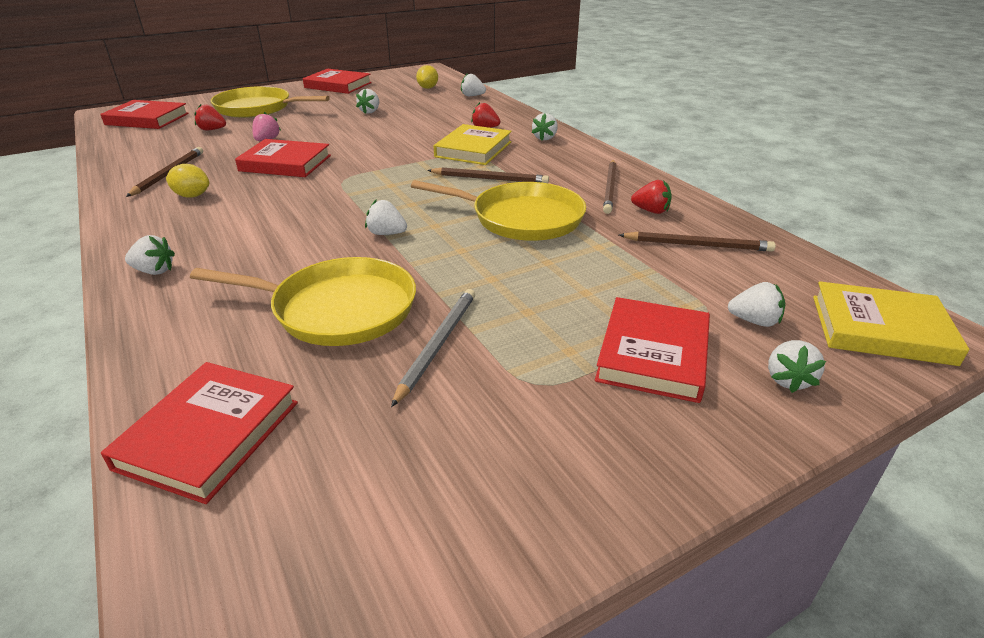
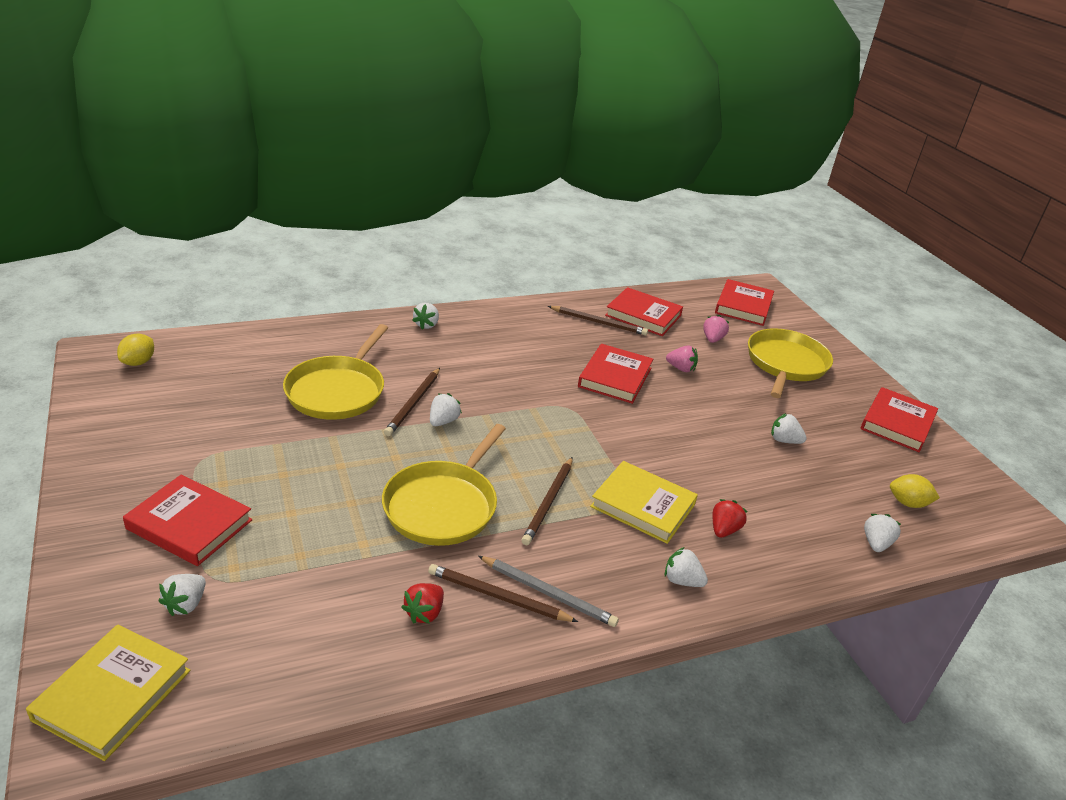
camera: 95 degrees right, 0 degrees up
red book [101,362,298,504] -> red book moved to [605,287,683,336]
yellow lemon [166,164,210,198] -> yellow lemon moved to [117,334,154,366]
red strawberry [194,104,226,131] -> pink strawberry [703,315,729,343]
grey pencil [391,289,475,407] -> grey pencil moved to [478,556,619,627]
brown pencil [619,232,776,252] -> brown pencil moved to [384,368,440,436]
white strawberry [768,340,826,393] -> none

